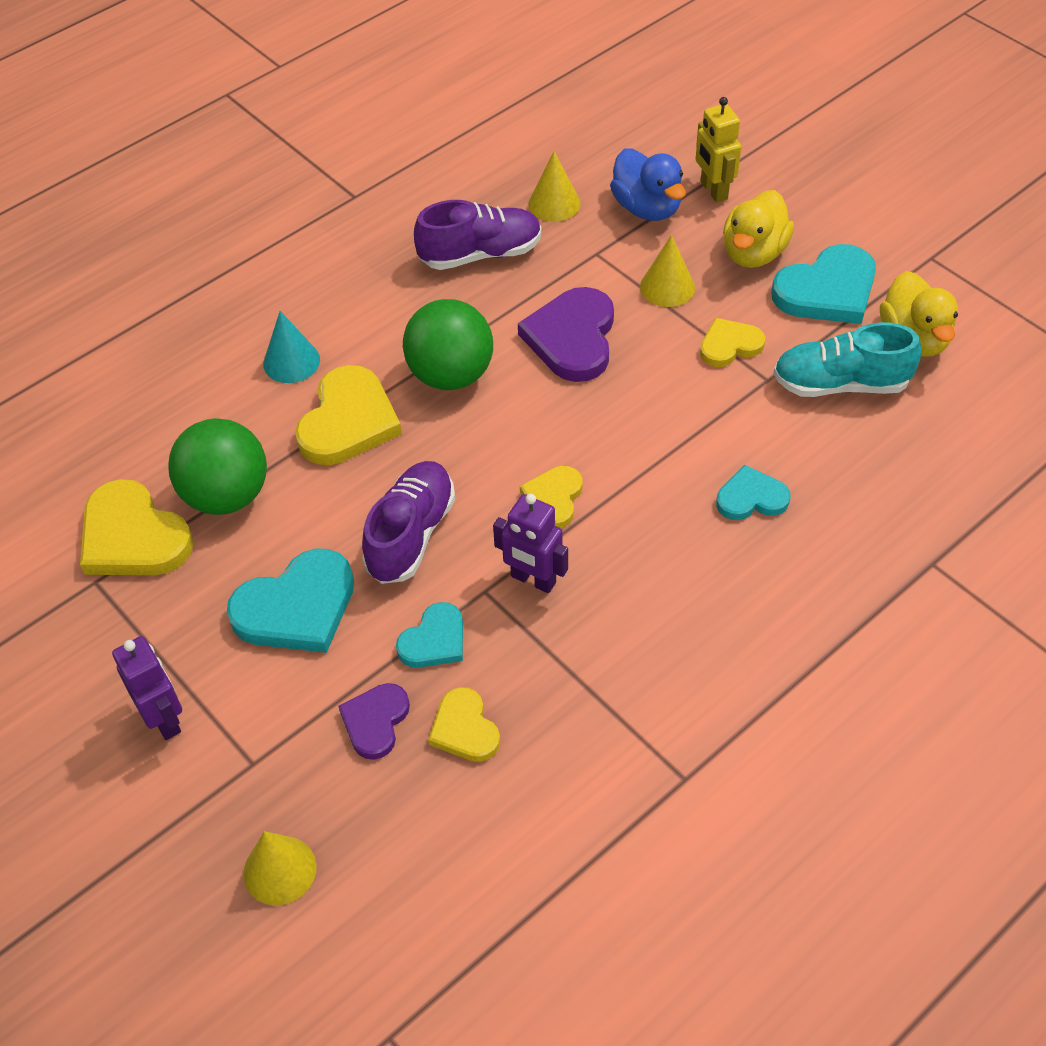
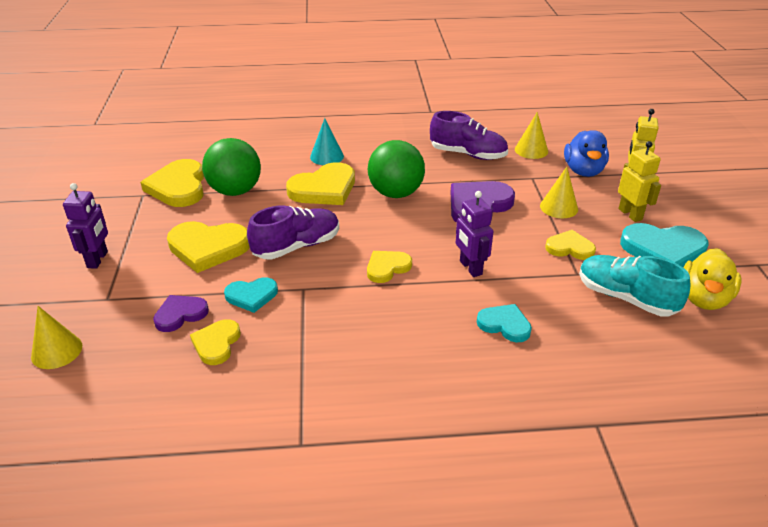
camera: 35 degrees right, 15 degrees down
turquoise heart [227,549,354,653] -> yellow heart [167,221,250,273]
purple robot [493,494,568,593] -> purple robot moved to [456,191,493,277]
yellow duck [723,190,794,268] -> yellow robot [618,141,661,222]

